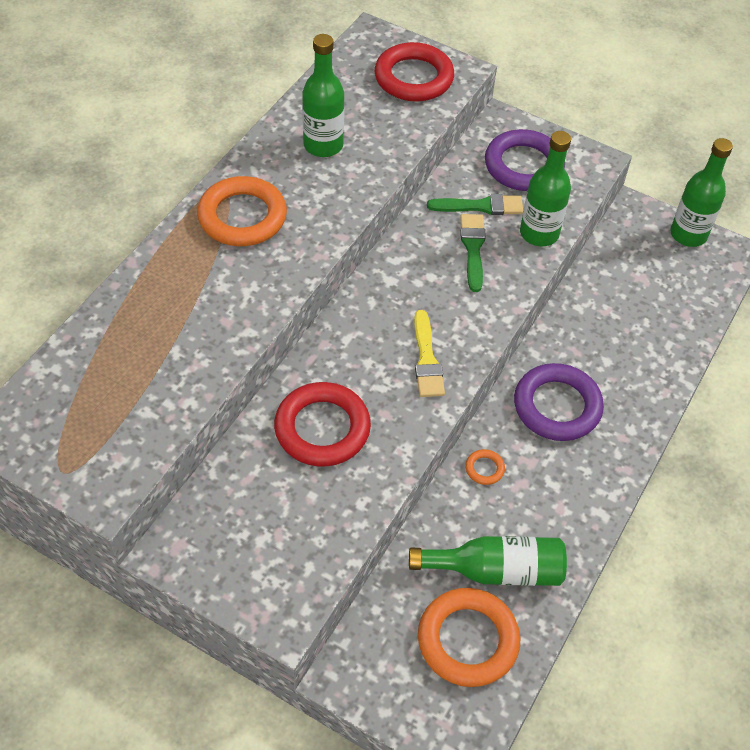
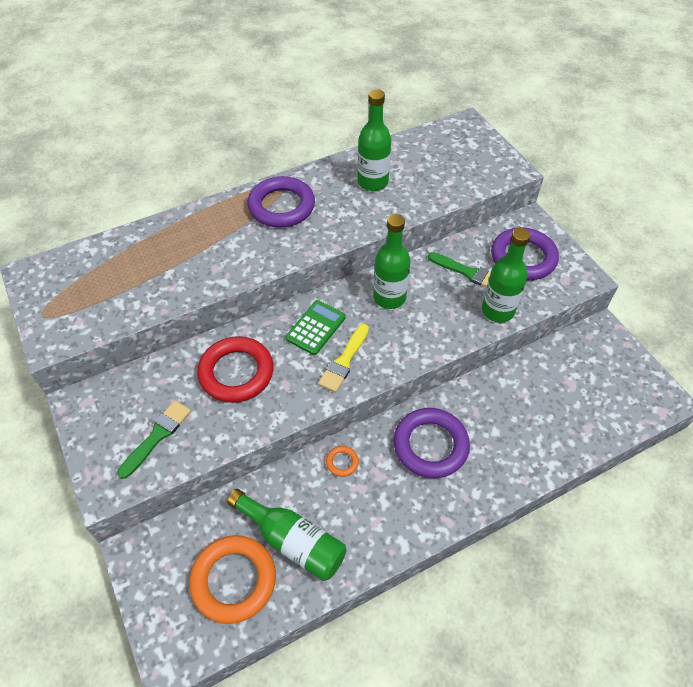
camera: 35 degrees right, 0 degrees up
orange ring [197,176,287,246] -> purple ring [248,176,315,228]
red ring [375,42,454,102] -> none
green brush [460,214,486,292] -> green brush moved to [118,400,191,479]
green bottle [670,138,733,247] -> green bottle moved to [373,214,411,309]
none -> green calculator [286,300,346,355]

